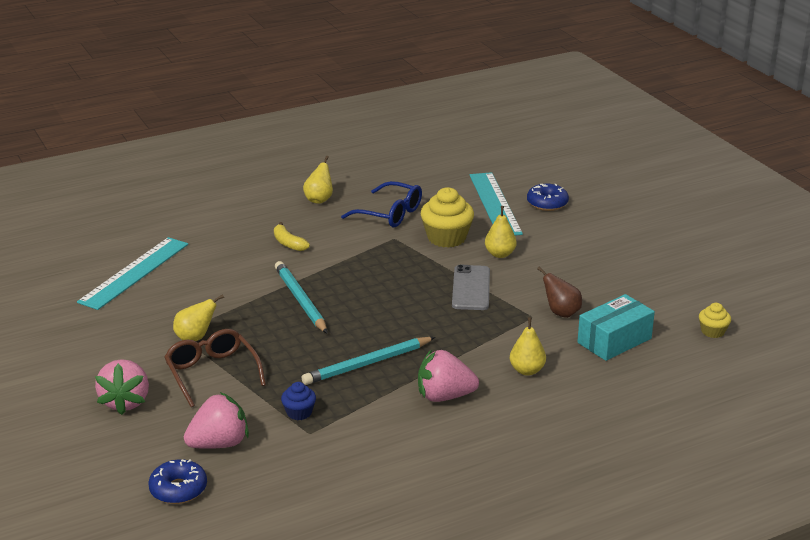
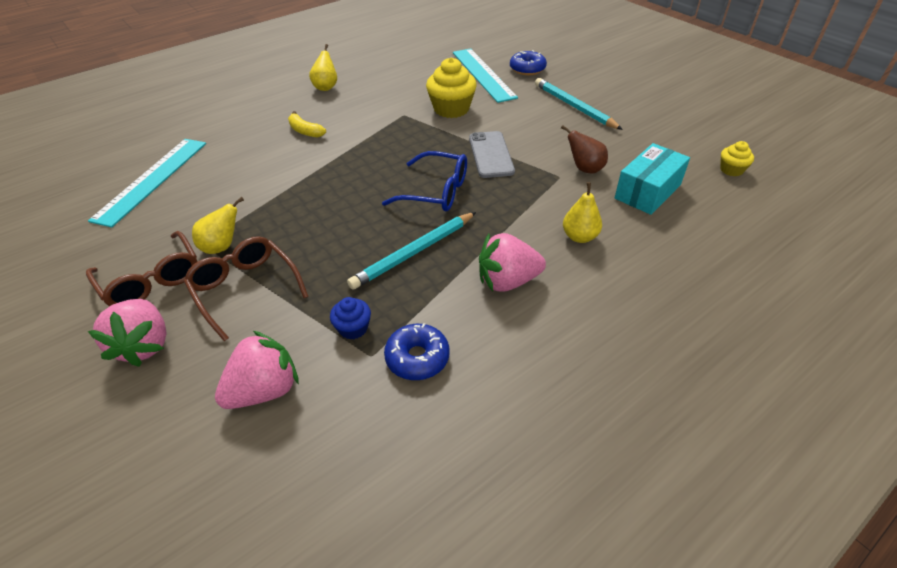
camera: 10 degrees left, 15 degrees up
blue donut [148,459,207,504] -> blue donut moved to [384,323,450,380]
turquoise pencil [275,261,328,334] -> turquoise pencil moved to [535,78,623,130]
blue glasses [341,181,422,227] -> blue glasses moved to [382,151,467,211]
yellow pear [485,206,517,258] -> none
none -> brown glasses [86,231,198,306]

